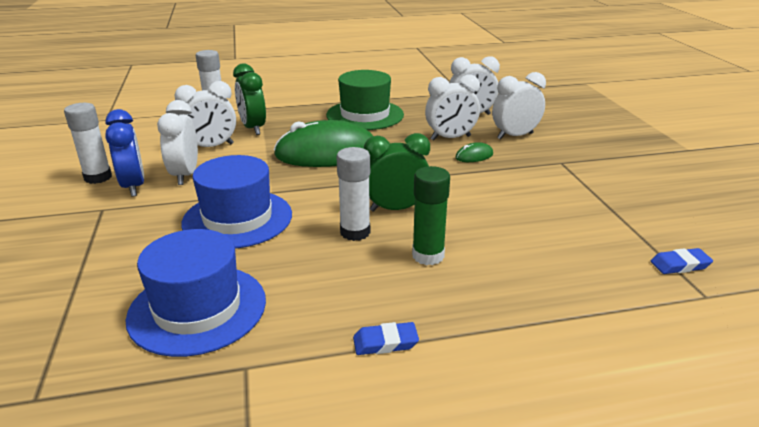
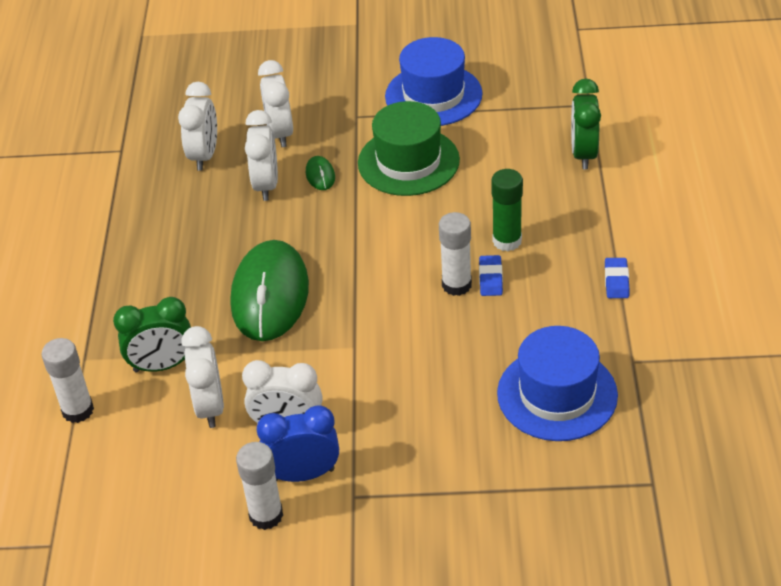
camera: 75 degrees left, 15 degrees up
blue hat [181,155,292,249] -> blue hat moved to [385,37,483,126]
green hat [326,70,404,130] -> green hat moved to [358,101,460,196]
green clock [364,133,430,212] -> green clock moved to [571,79,601,169]
blue eraser [651,248,713,274] -> blue eraser moved to [479,255,503,296]

